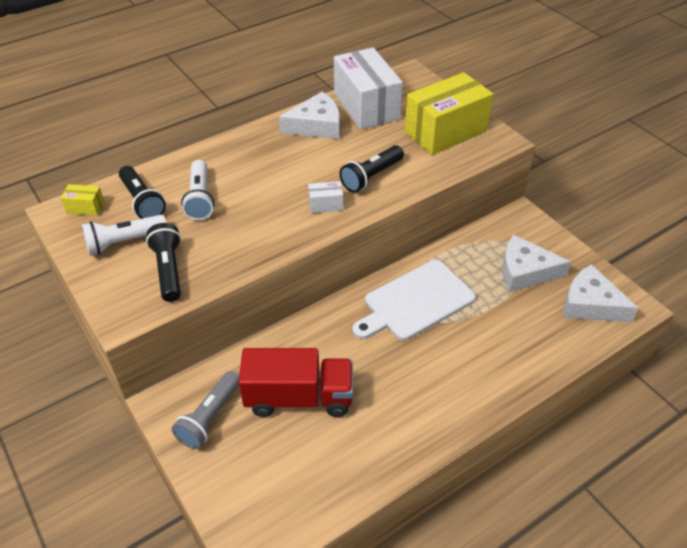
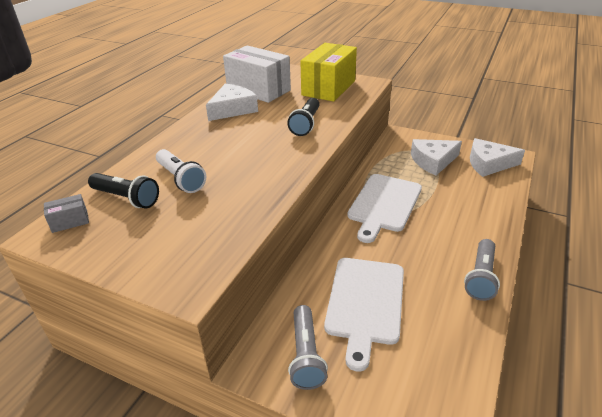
camera: 30 degrees left, 10 degrees down
yellow box [61,184,105,216] -> grey box [44,194,89,233]
white flashlight [82,215,166,255] -> none
black flashlight [146,223,181,302] -> none
red truck [239,348,353,417] -> white cutting board [324,258,404,371]
white box [308,181,343,213] -> none
none -> grey flashlight [464,239,500,301]

